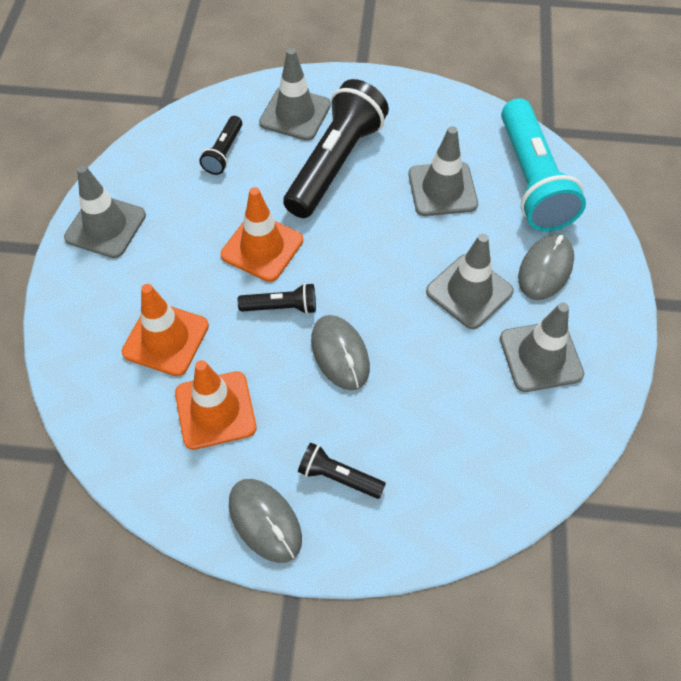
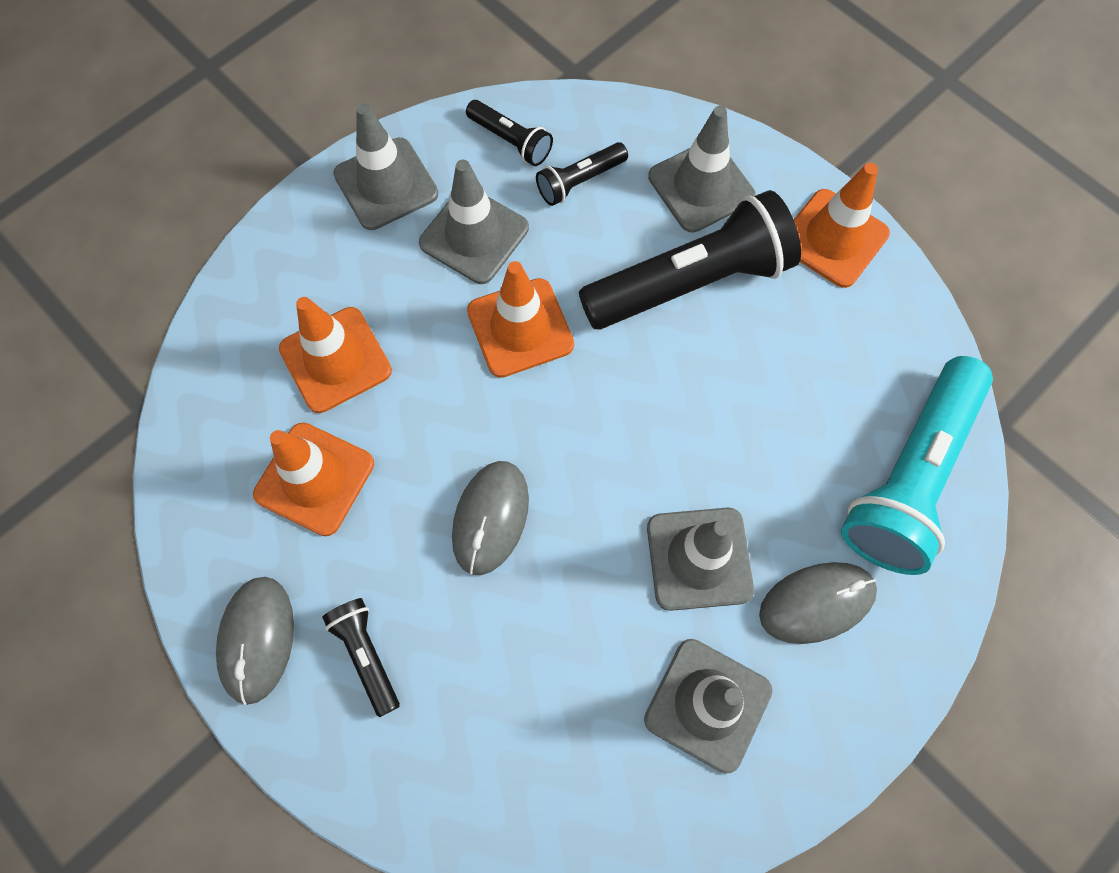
camera: 40 degrees right, 10 degrees up
black flashlight [238,283,316,314] -> black flashlight moved to [466,100,553,166]
grey traffic cone [408,126,478,216] -> grey traffic cone moved to [419,160,529,284]
none -> orange traffic cone [794,163,890,288]

